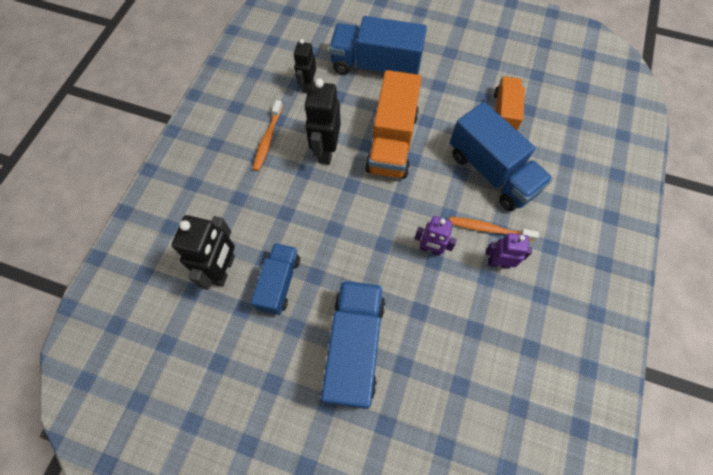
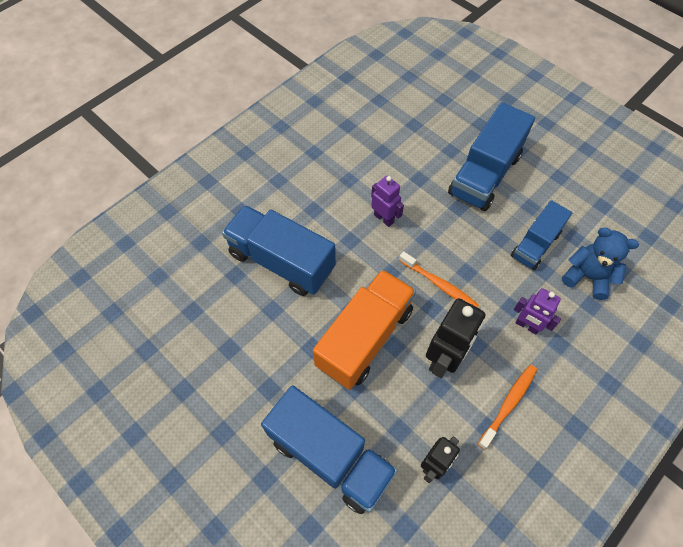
camera: 155 degrees left, 5 degrees down
black robot [172,215,235,290] -> blue teddy bear [562,227,639,300]
orange toothbrush [449,217,539,241] -> orange toothbrush moved to [399,251,479,307]
blue truck [450,102,553,211] -> blue truck turned 45 degrees counterclockwise [222,205,336,296]
purple robot [486,233,532,269] -> purple robot moved to [514,288,561,334]
orange truck [494,76,525,130] -> none

